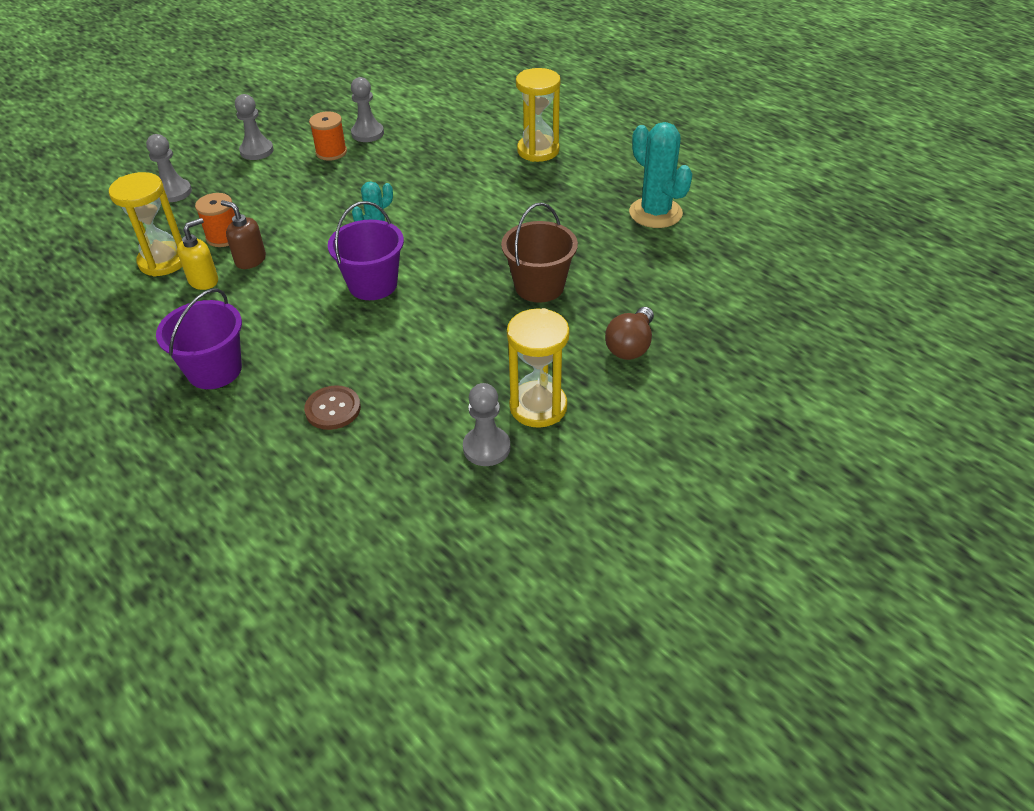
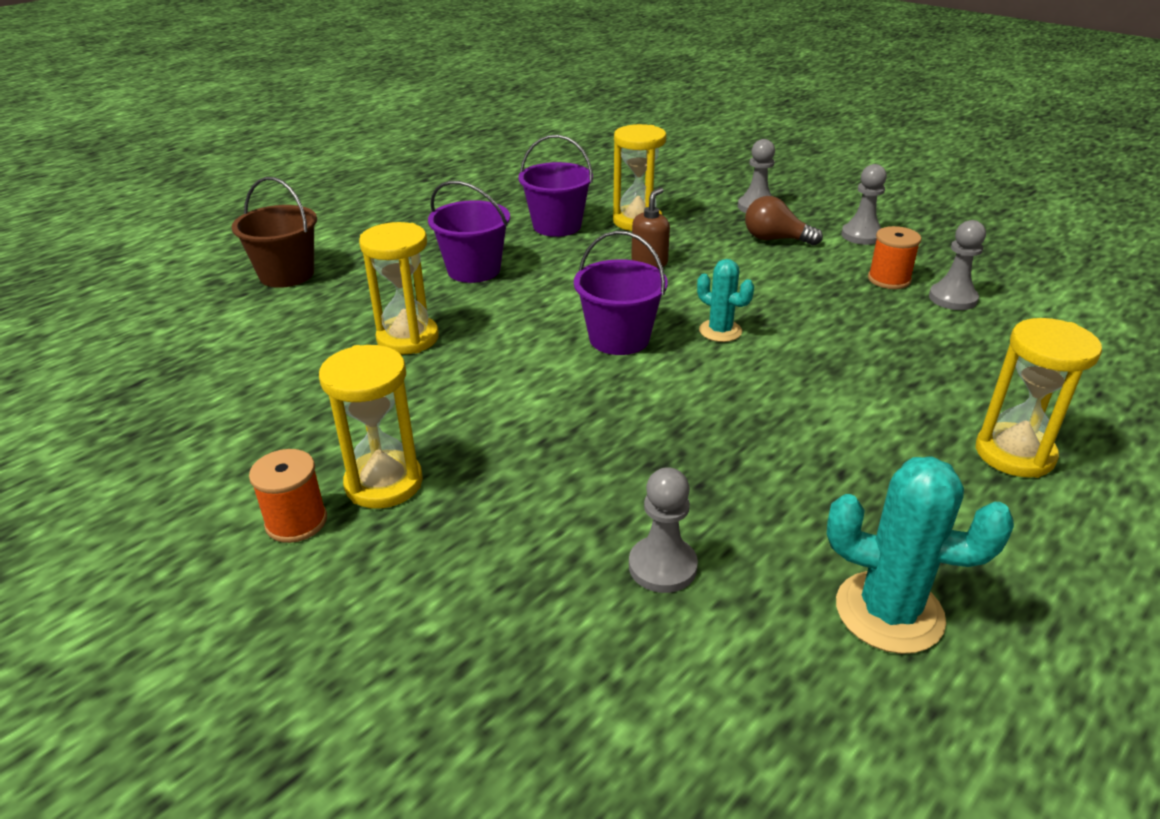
camera: 85 degrees right, 10 degrees down
yellow soap dispenser [177,218,218,290] -> none
orange spool [195,193,235,247] -> orange spool moved to [249,449,327,543]
brown button [304,385,361,430] -> yellow hourglass [359,222,439,354]
grey pawn [463,383,510,466] -> grey pawn moved to [629,467,698,593]
brown bucket [501,202,578,303] -> brown bucket moved to [231,177,317,288]
brown light bulb [605,307,654,360] -> brown light bulb moved to [745,196,823,246]
turquoise cactus [629,122,692,228] -> turquoise cactus turned 60 degrees clockwise [827,456,1014,654]
none -> purple bucket [518,135,593,237]

